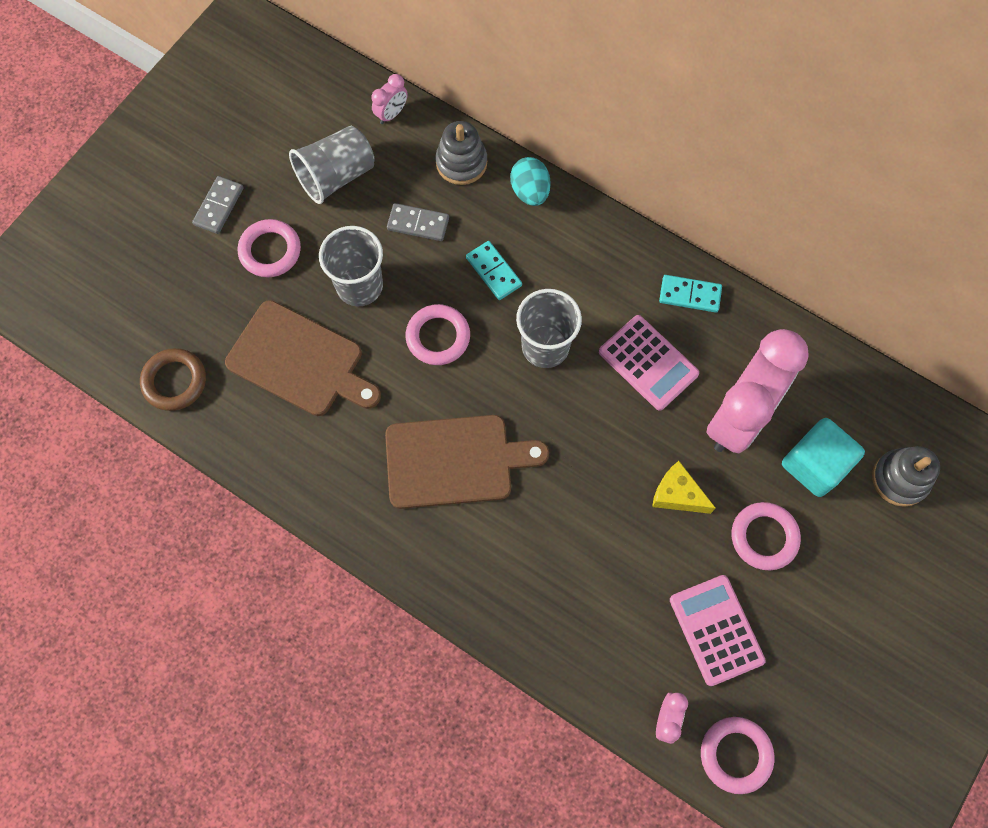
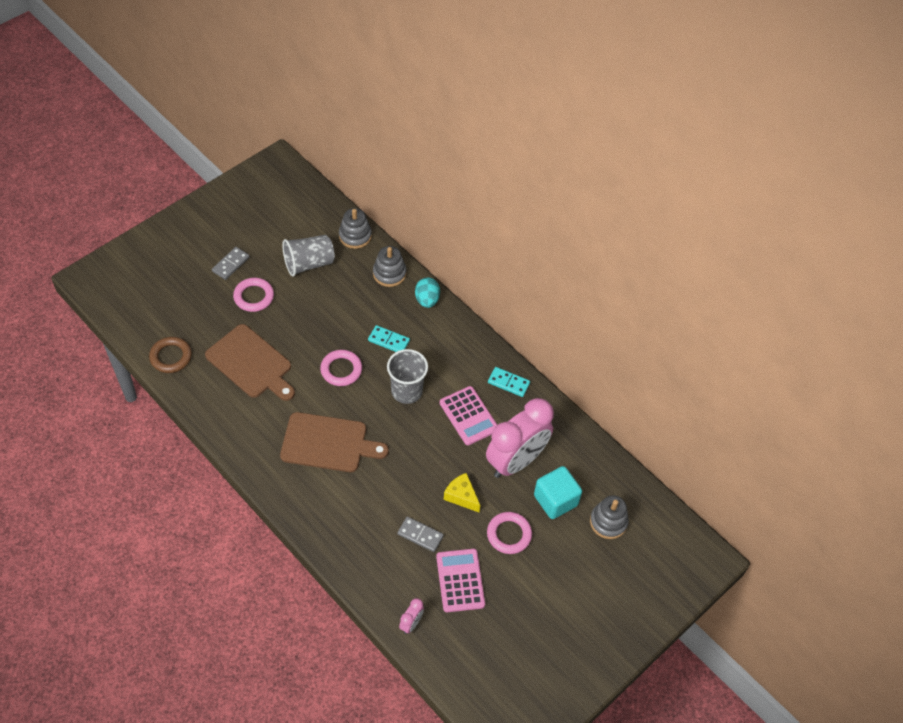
camera: 10 degrees right, 15 degrees down
grey cup [319,226,383,306] -> none
pink clock [371,74,408,124] -> grey stacking toy [339,208,372,249]
grey domino [387,203,449,241] -> grey domino moved to [397,517,444,552]
turquoise domino [466,241,522,300] -> turquoise domino turned 45 degrees counterclockwise [368,325,410,352]
pink ring [701,717,774,794] -> none

